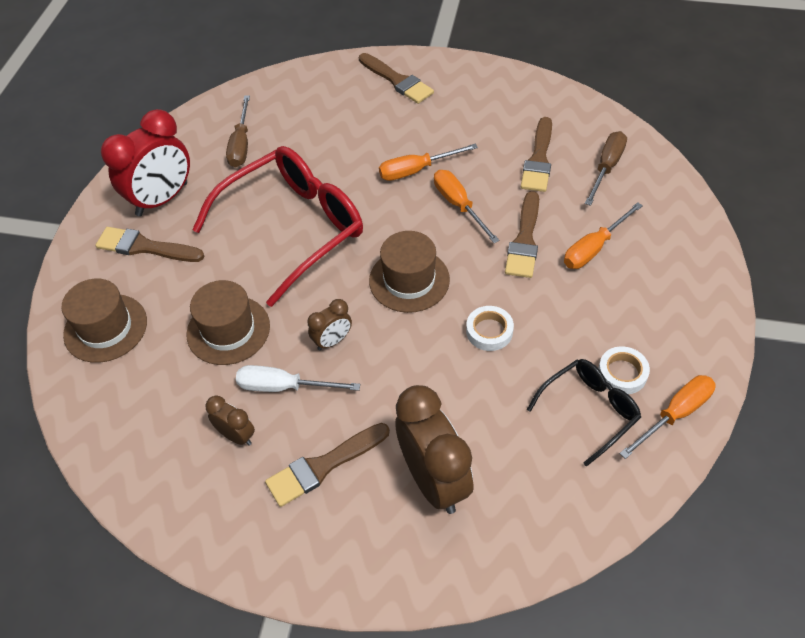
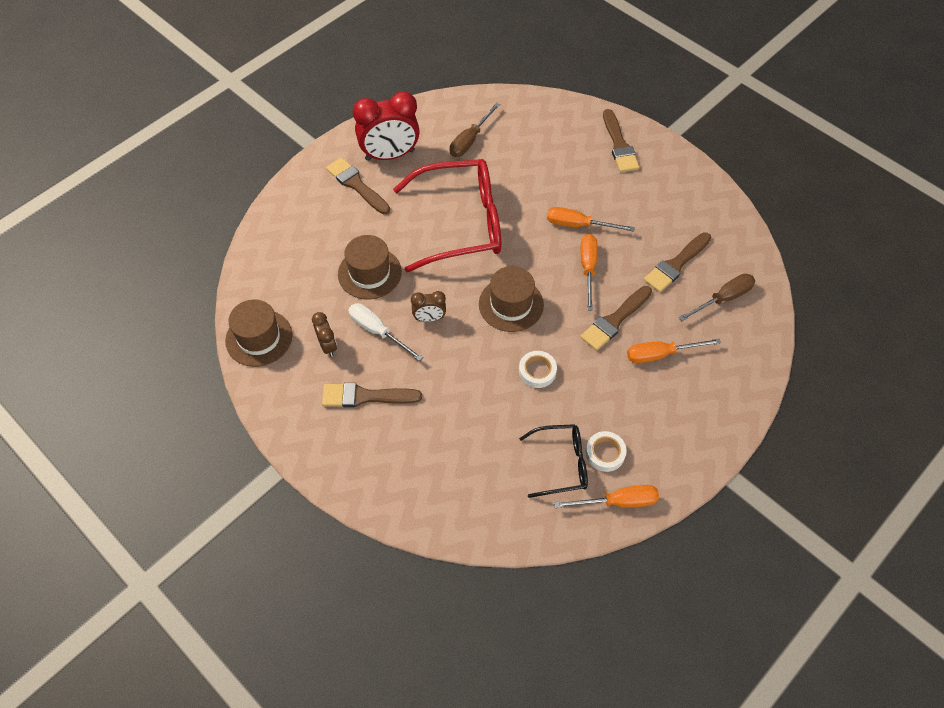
camera: 30 degrees right, 5 degrees up
brown hat [61,279,147,363] -> brown hat moved to [225,299,293,367]
brown clock [395,385,474,514] -> none

